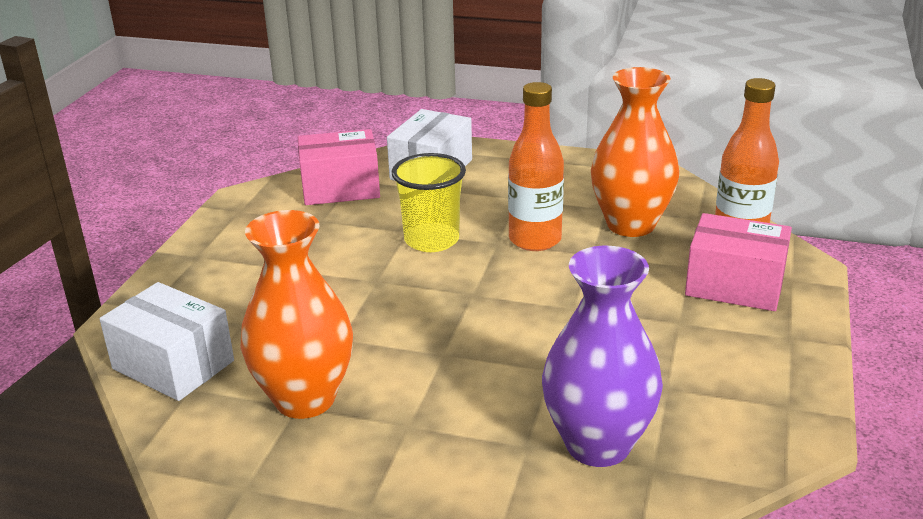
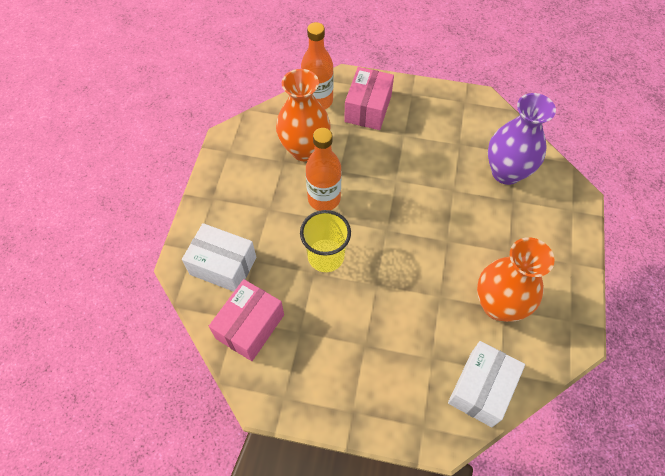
camera: 95 degrees left, 30 degrees up
pink box [298,129,380,205] -> pink box turned 45 degrees clockwise [209,279,284,361]

